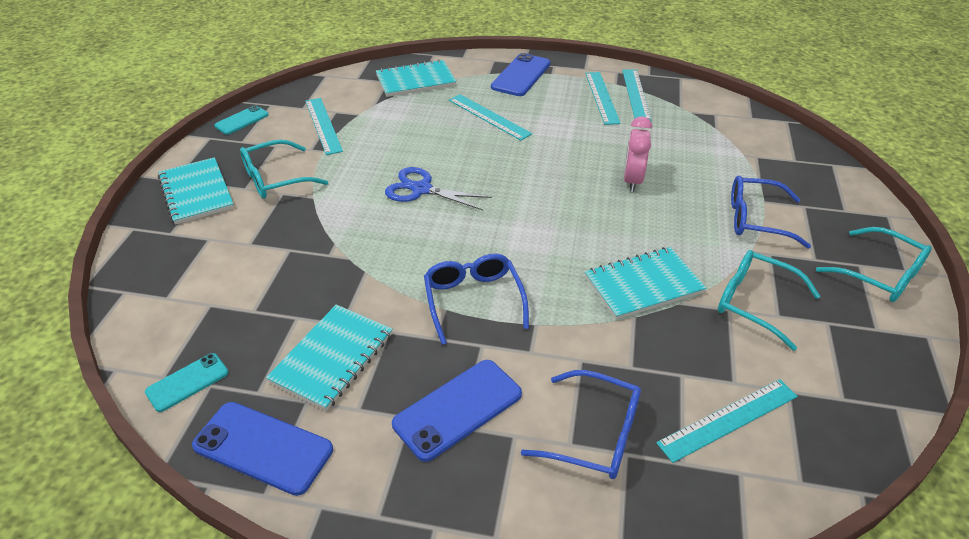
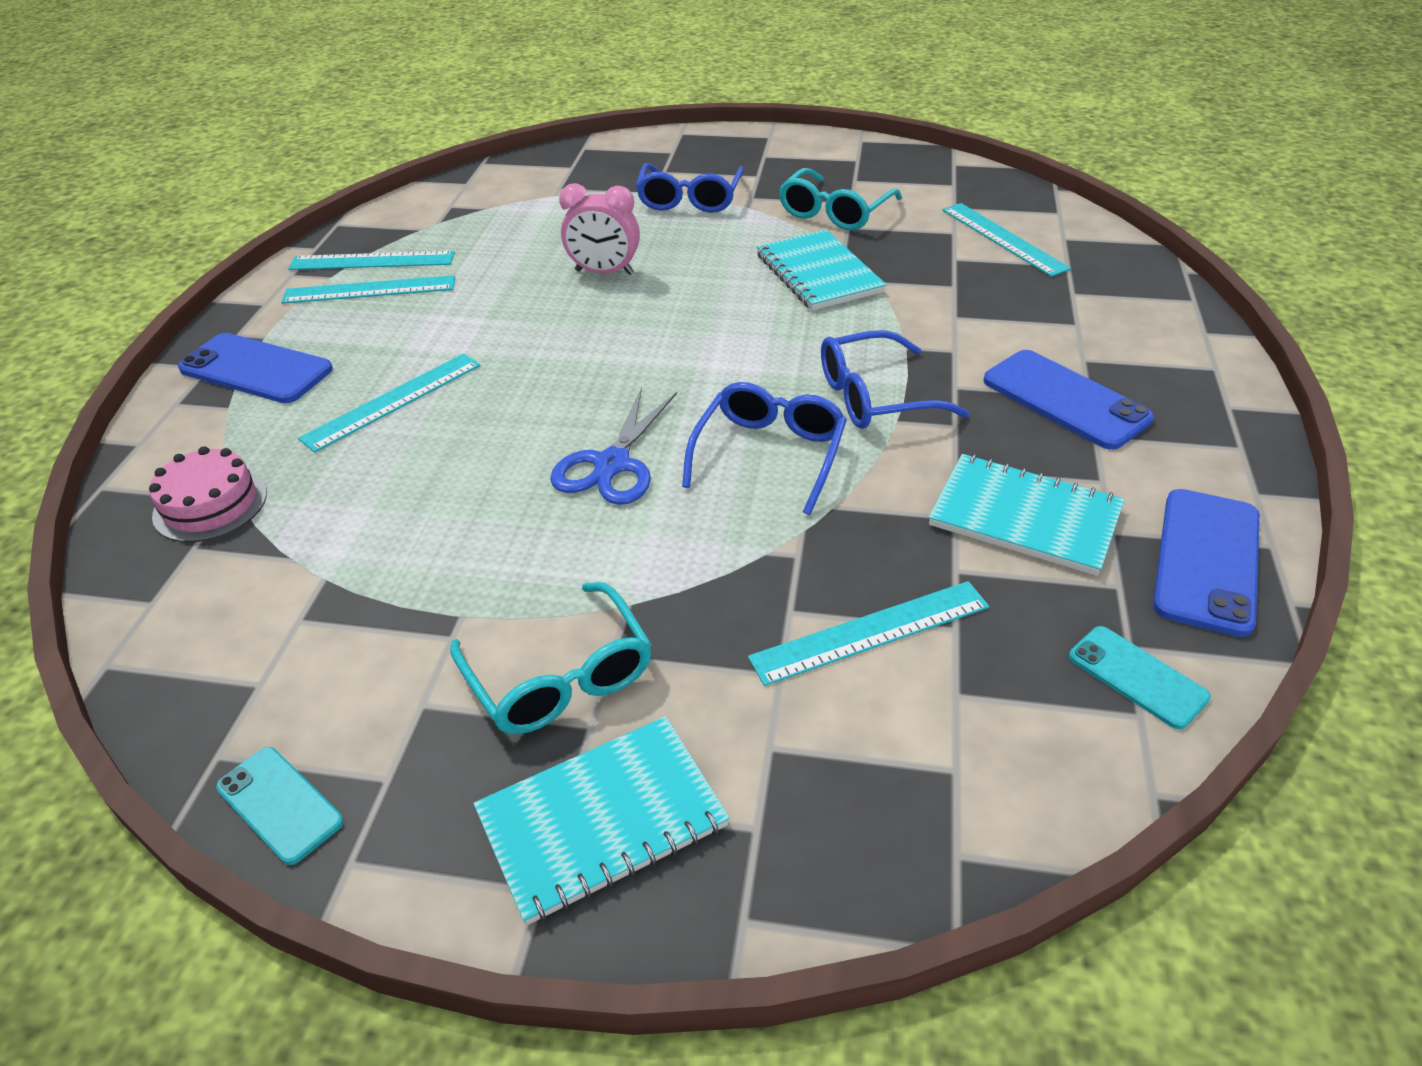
camera: 90 degrees left, 0 degrees up
turquoise ruler [305,98,343,155] -> turquoise ruler moved to [748,581,989,686]
turquoise notebook [376,59,457,97] -> pink cake [149,446,267,542]
blue glasses [521,370,641,479] -> blue glasses moved to [682,382,847,515]
turquoise glasses [816,227,932,302] -> none

